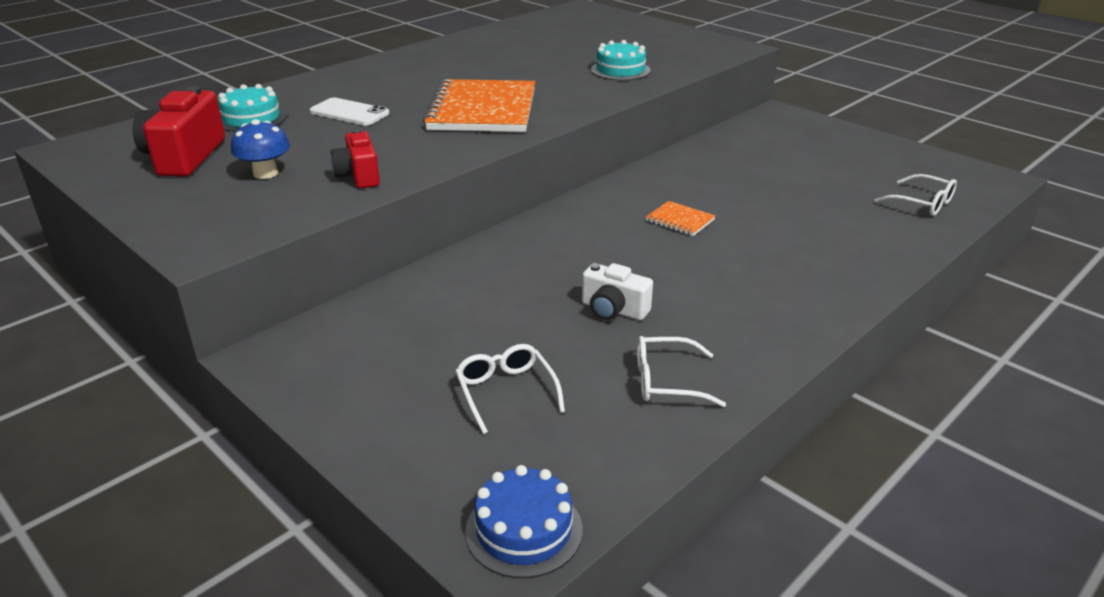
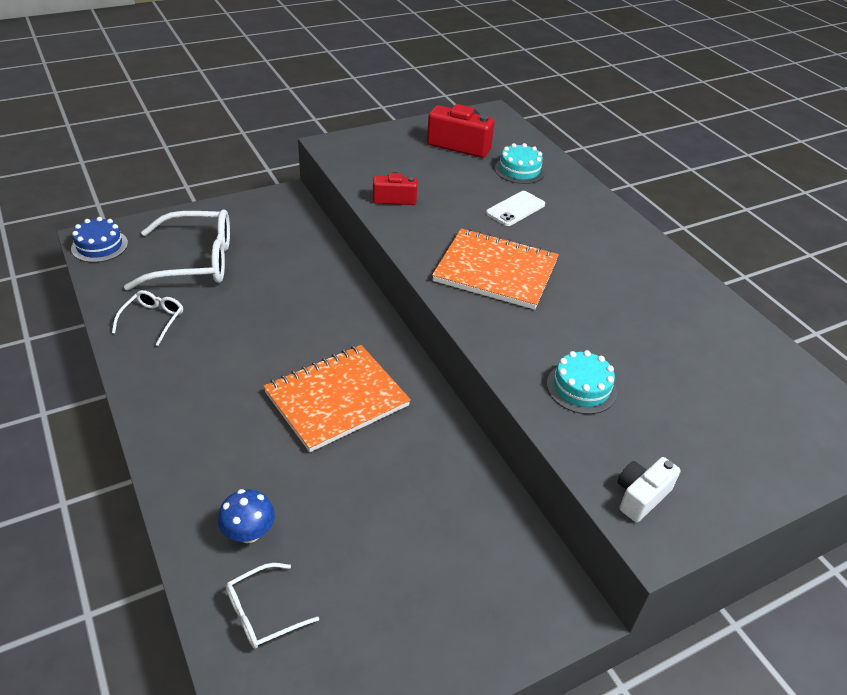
camera: 105 degrees right, 10 degrees up
blue mushroom [231,119,290,179] -> blue mushroom moved to [218,489,275,543]
white glasses [455,344,565,434] -> white glasses [124,209,230,290], size x2.00
white camera [582,263,653,320] -> white camera moved to [617,457,681,522]
orange notebook [646,201,715,236] -> orange notebook [263,345,411,452], size x2.32

